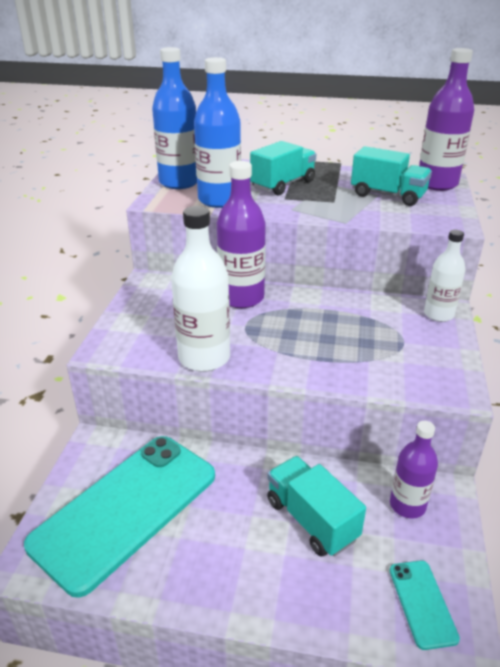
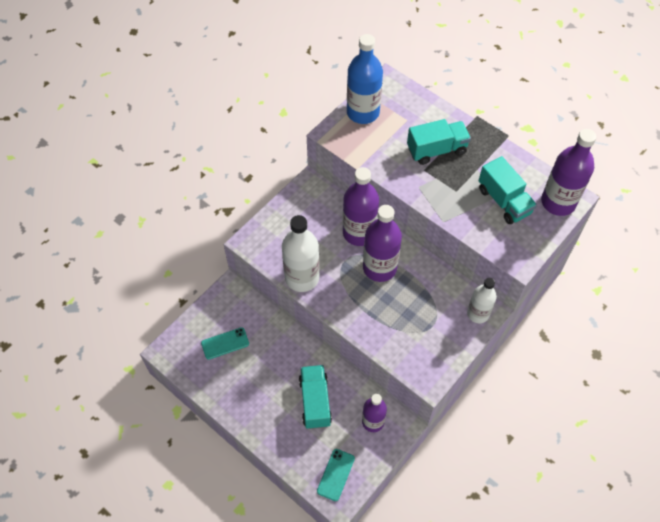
camera: 30 degrees right, 25 degrees up
turquoise phone [24,436,215,598] -> turquoise phone [201,327,249,360], size x0.41
blue bottle [194,57,241,208] -> none
none -> purple bottle [363,205,402,282]

